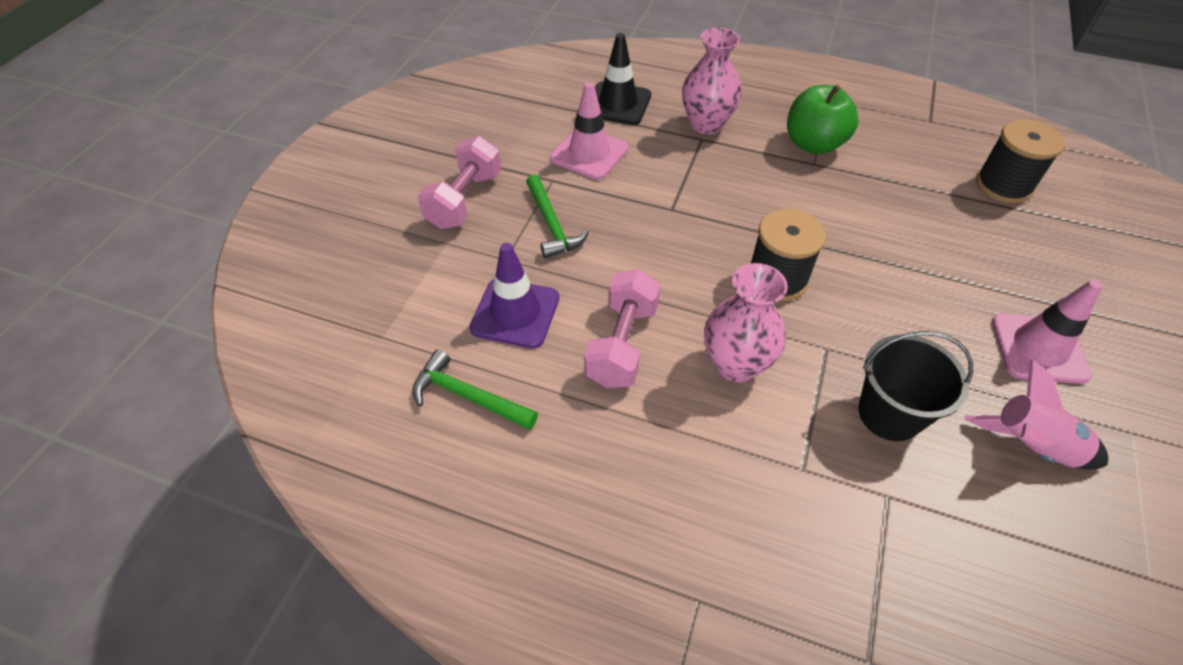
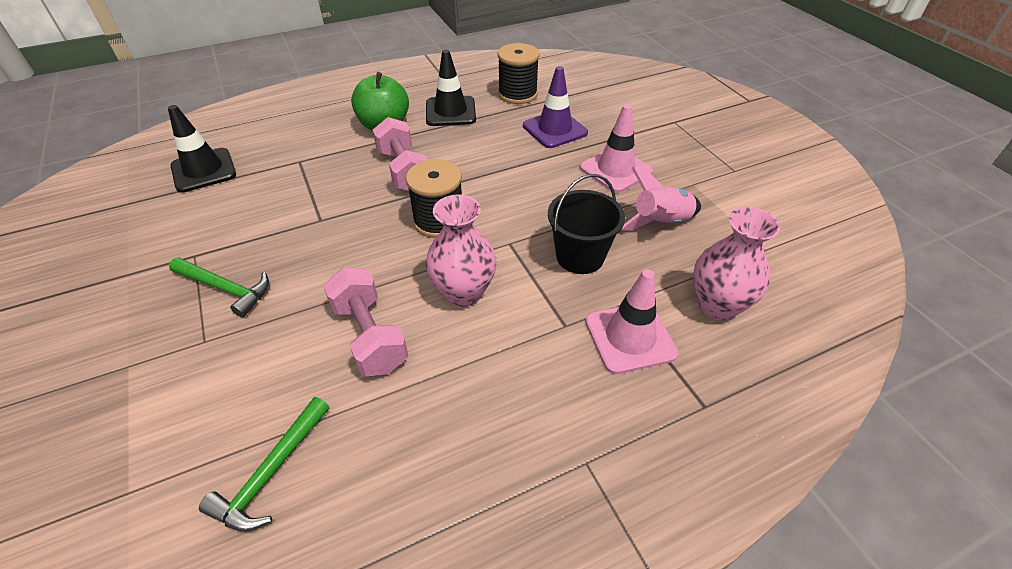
camera: 45 degrees left, 5 degrees down
green hammer [412,350,538,430] -> green hammer turned 45 degrees counterclockwise [199,397,329,532]
pink dumbbell [418,136,501,229] -> pink dumbbell moved to [373,117,427,191]
purple traffic cone [470,243,560,348] -> purple traffic cone moved to [523,66,588,148]
pink traffic cone [550,82,628,180] -> pink traffic cone moved to [585,269,678,374]
pink vase [682,27,742,135] -> pink vase moved to [693,207,781,320]
none -> black traffic cone [426,50,476,126]

